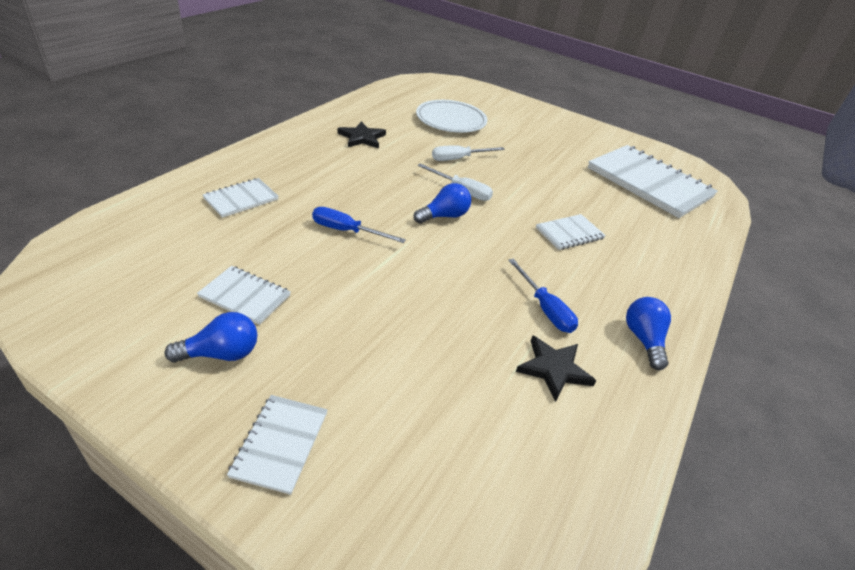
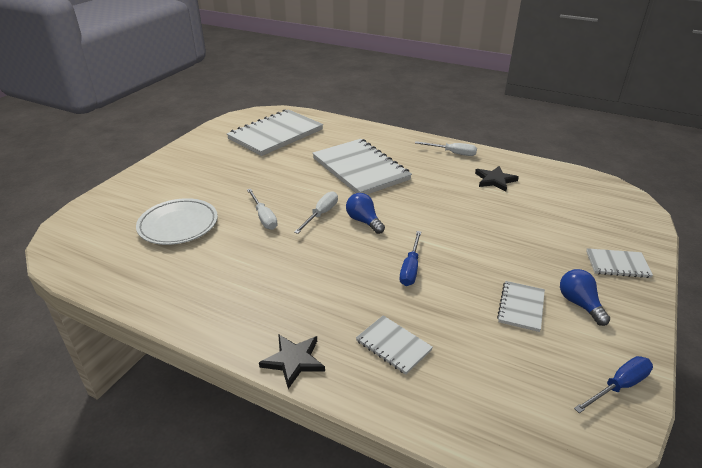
camera: 90 degrees left, 5 degrees down
black star [338,121,386,148] -> black star moved to [259,334,325,389]
blue screwdriver [508,259,578,333] -> blue screwdriver moved to [574,356,653,413]
white notebook [536,214,606,250] -> white notebook [312,139,412,194], size x2.14
blue light bulb [626,297,671,370] -> white screwdriver [415,141,477,156]

